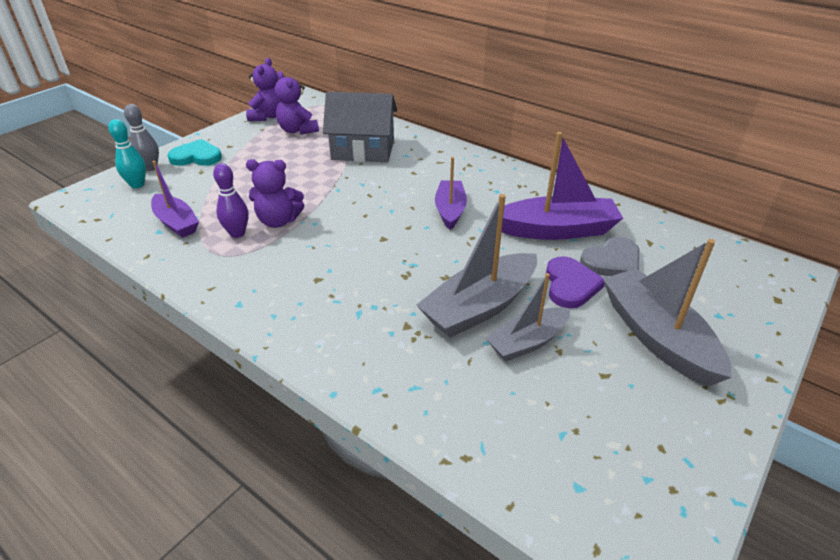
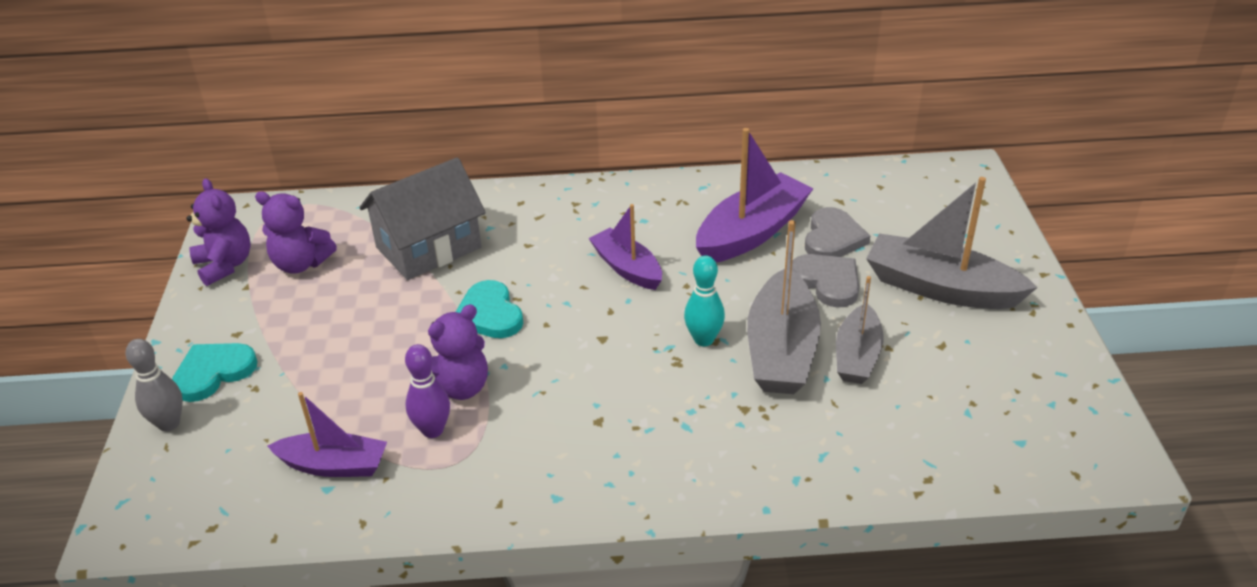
camera: 40 degrees left, 0 degrees up
turquoise bowling pin [108,119,146,188] -> turquoise bowling pin moved to [684,255,725,346]
purple heart [546,256,605,308] -> grey heart [792,254,859,308]
none -> turquoise heart [456,280,523,338]

